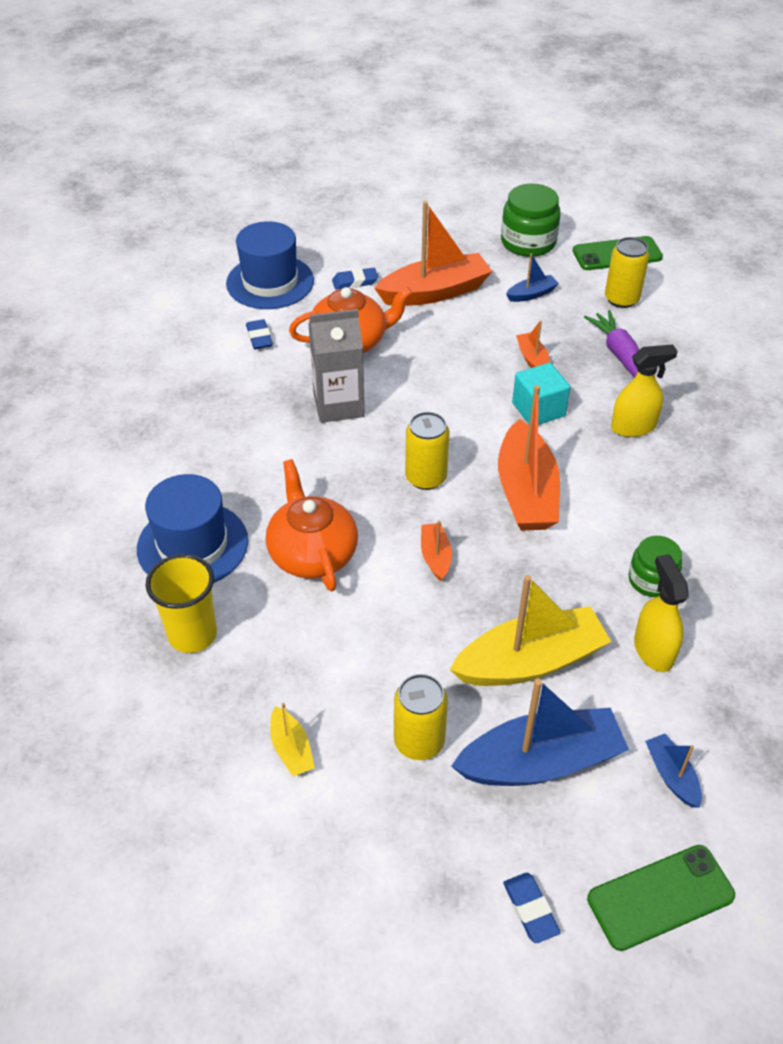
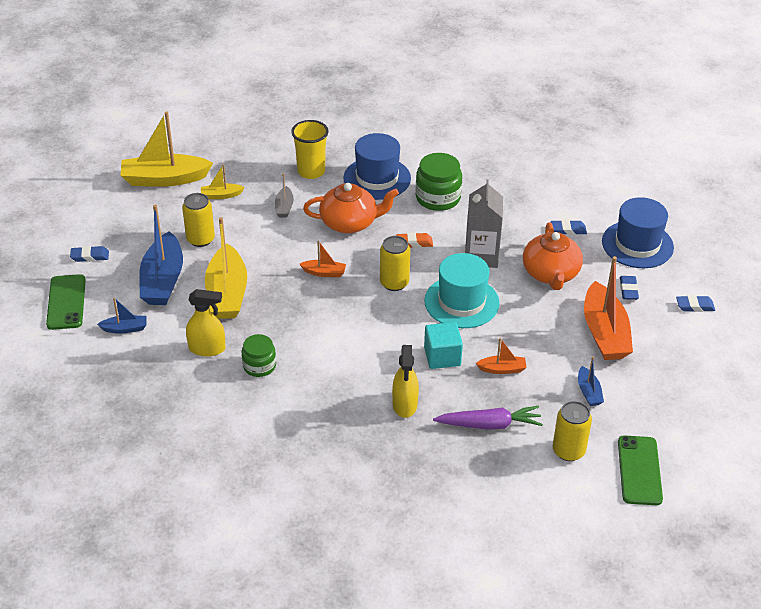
camera: 105 degrees right, 5 degrees down
orange boat [498,385,560,531] -> none
green jar [501,183,561,257] -> green jar moved to [415,153,462,211]
none -> yellow boat [120,111,213,187]
none -> grey boat [275,173,294,218]
none -> orange eraser [396,233,433,248]
none -> turquoise hat [424,253,500,328]
none -> blue eraser [676,295,715,312]

